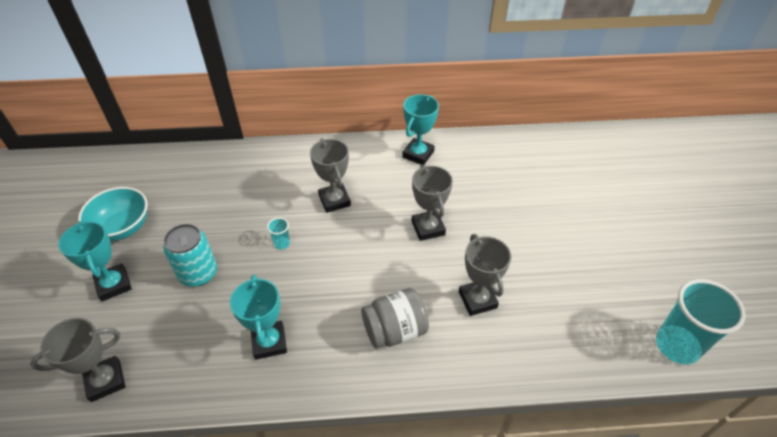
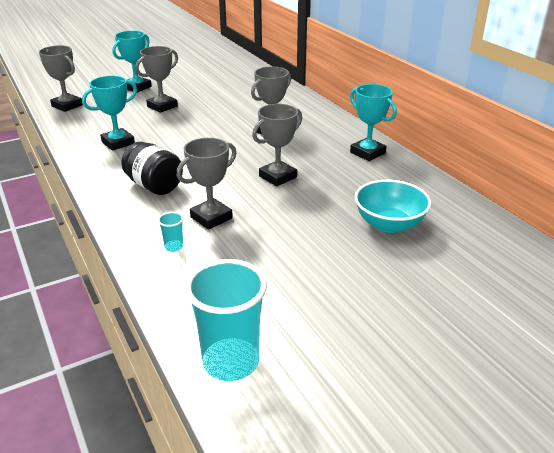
camera: 65 degrees right, 15 degrees down
turquoise bowl [78,187,148,241] -> turquoise bowl moved to [355,180,431,233]
turquoise can [163,224,217,287] -> grey trophy [136,46,178,113]
turquoise cup [267,218,290,250] -> turquoise cup moved to [158,212,184,252]
grey jar [361,288,429,349] -> black jar [121,142,183,195]
turquoise trophy [402,94,439,165] -> turquoise trophy turned 45 degrees clockwise [350,84,397,161]

